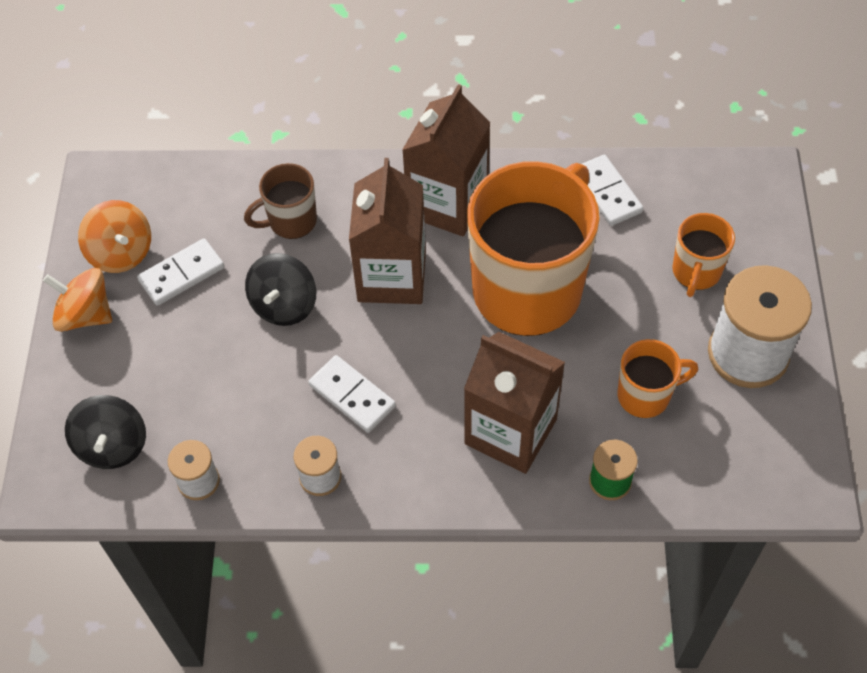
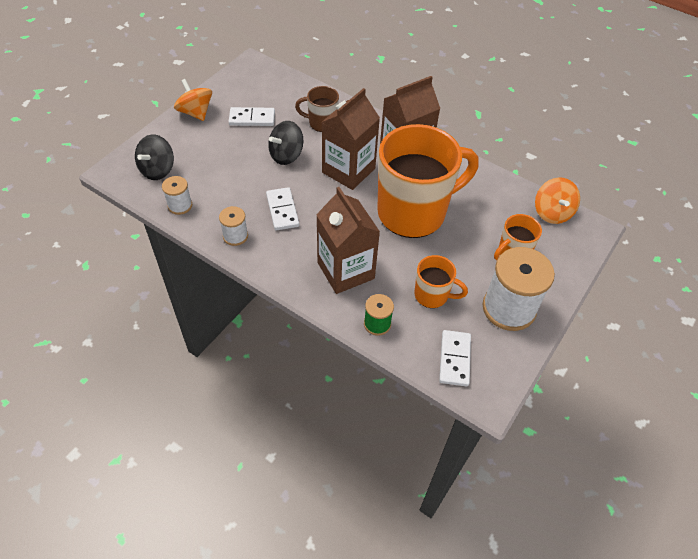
camera: 30 degrees right, 5 degrees down
orange spinning top [78,200,151,273] -> orange spinning top moved to [535,177,580,224]
white domino [582,155,643,226] -> white domino moved to [439,330,471,387]

